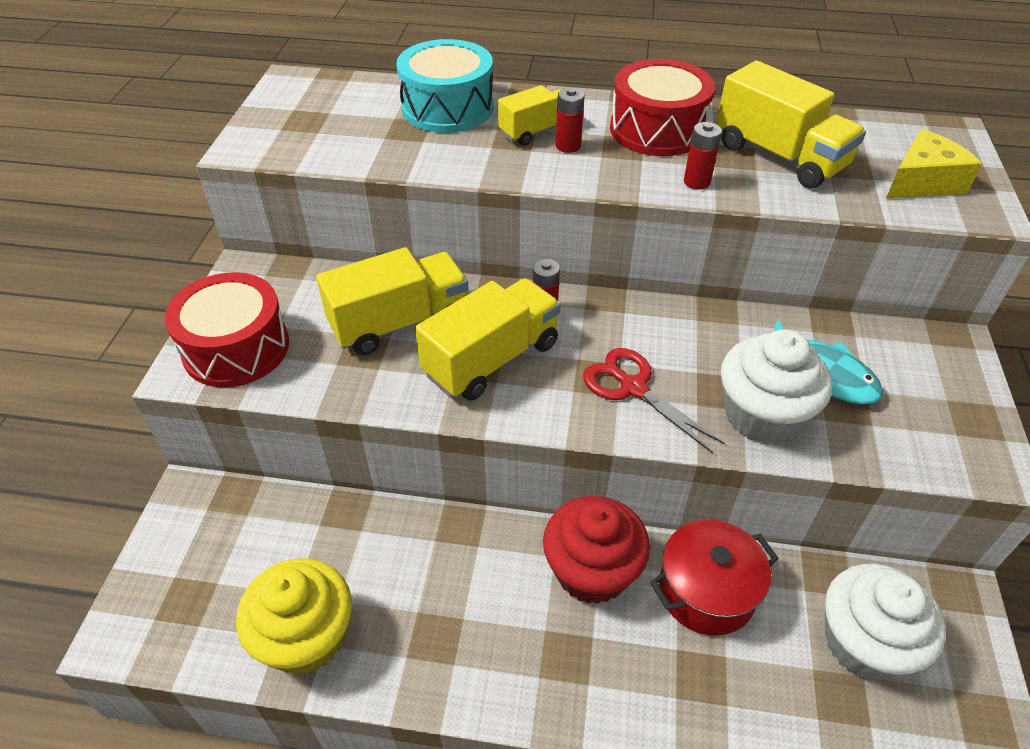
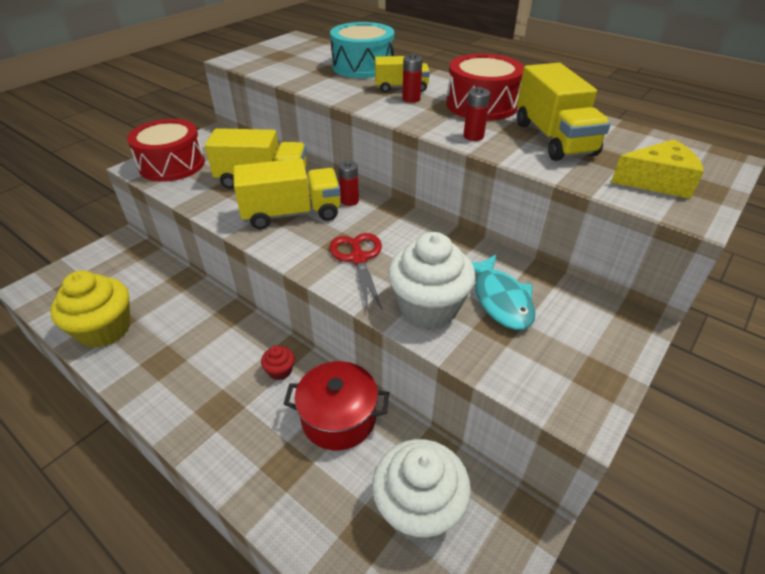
camera: 30 degrees right, 5 degrees down
red cupcake [543,496,650,604] -> red cupcake [261,346,295,380], size x0.44

